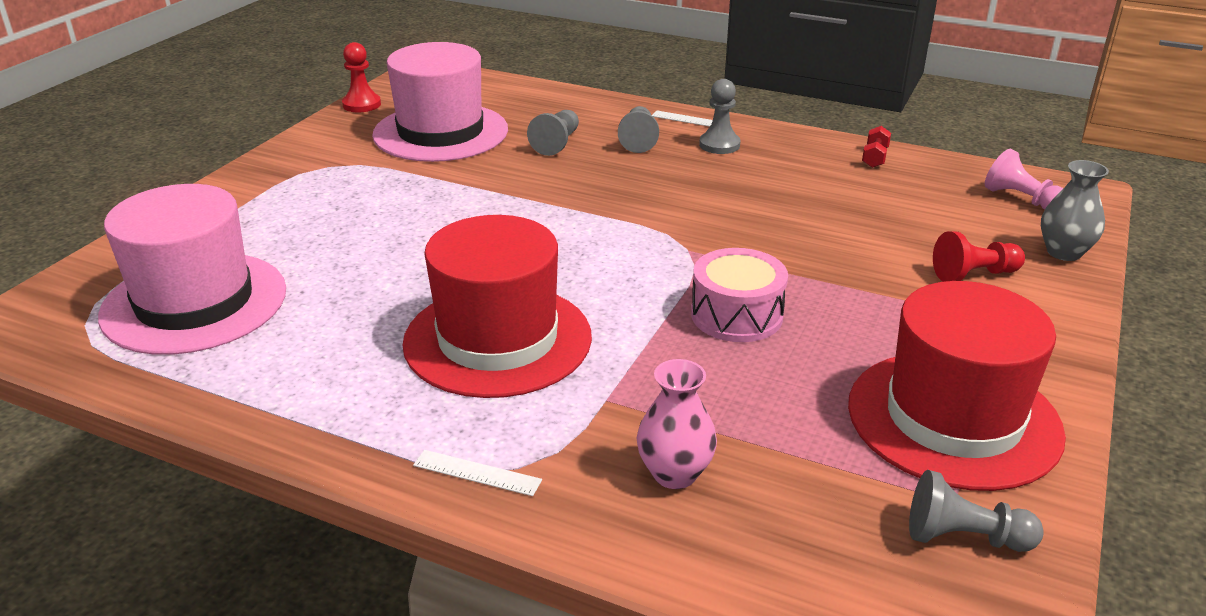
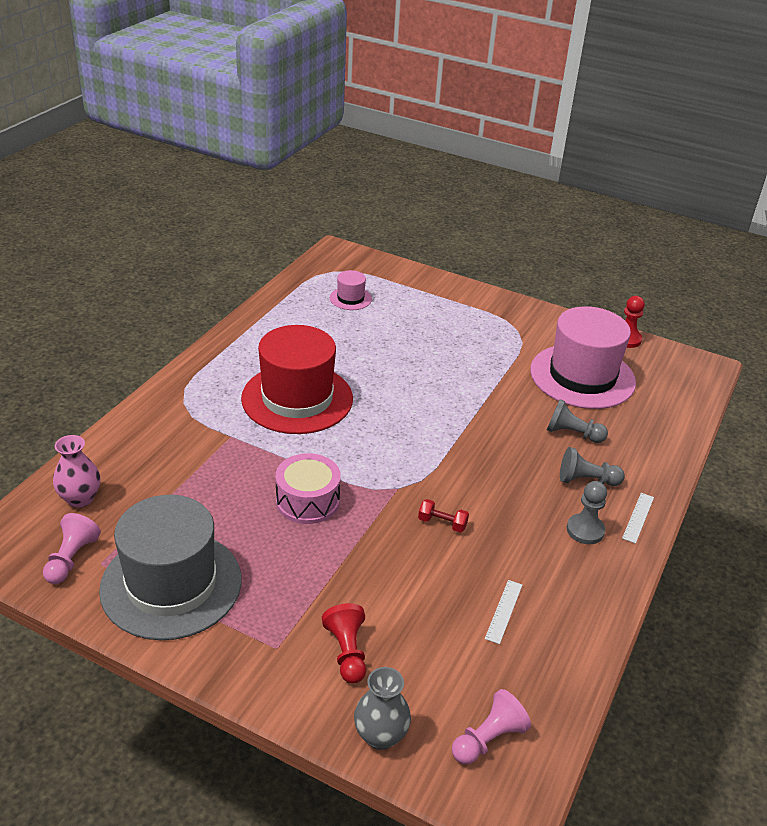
camera: 90 degrees right, 5 degrees up
pink hat [98,184,286,355] -> pink hat [330,270,372,310], size x0.44
white ruler [413,450,542,496] -> white ruler moved to [485,580,522,644]
pink vase [637,359,717,489] -> pink vase moved to [53,435,100,508]
red hat [848,281,1066,491] -> grey hat [99,495,242,640]
red dumbbell [862,126,891,168] -> red dumbbell moved to [418,499,469,533]
grey pawn [909,470,1044,552] -> pink pawn [43,513,101,584]

